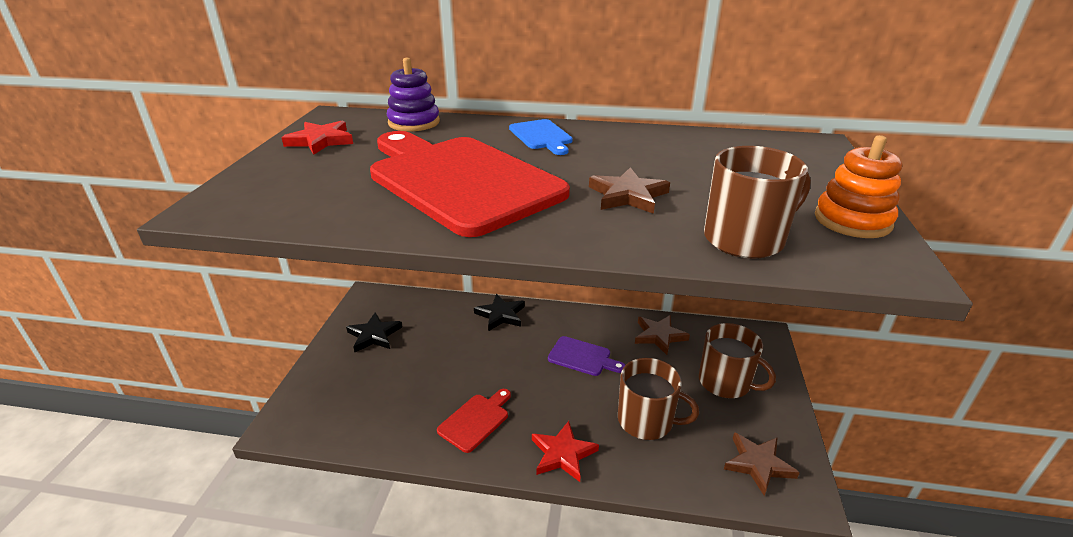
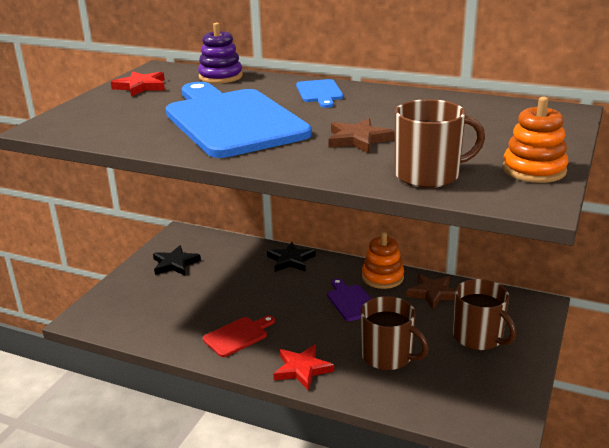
camera: 15 degrees right, 5 degrees down
red cutting board [370,131,570,237] -> blue cutting board [166,82,312,158]
purple cutting board [548,336,625,376] -> purple cutting board turned 150 degrees counterclockwise [327,278,371,321]
brown star [724,432,800,496] -> none
none -> orange stacking toy [362,232,404,289]

